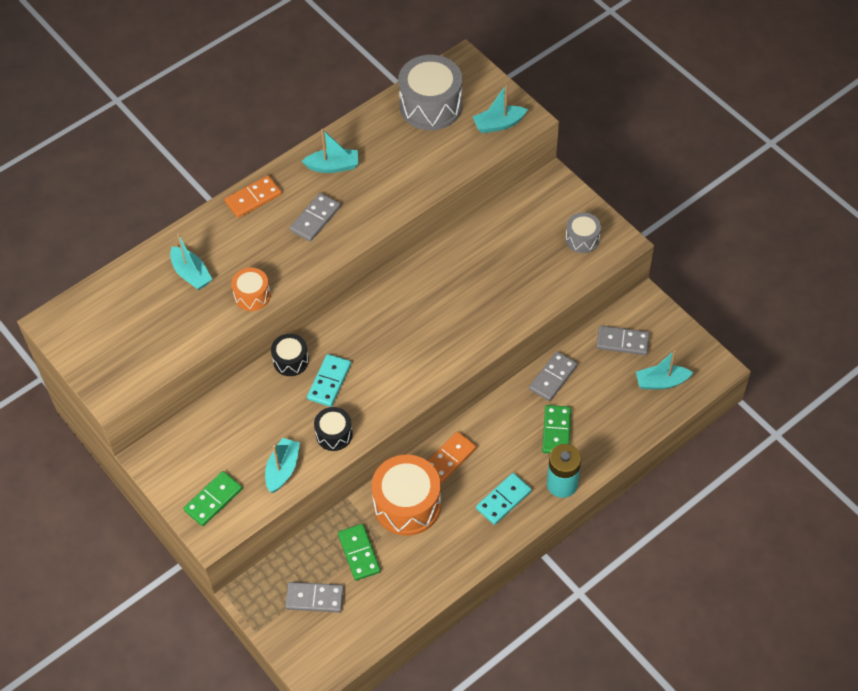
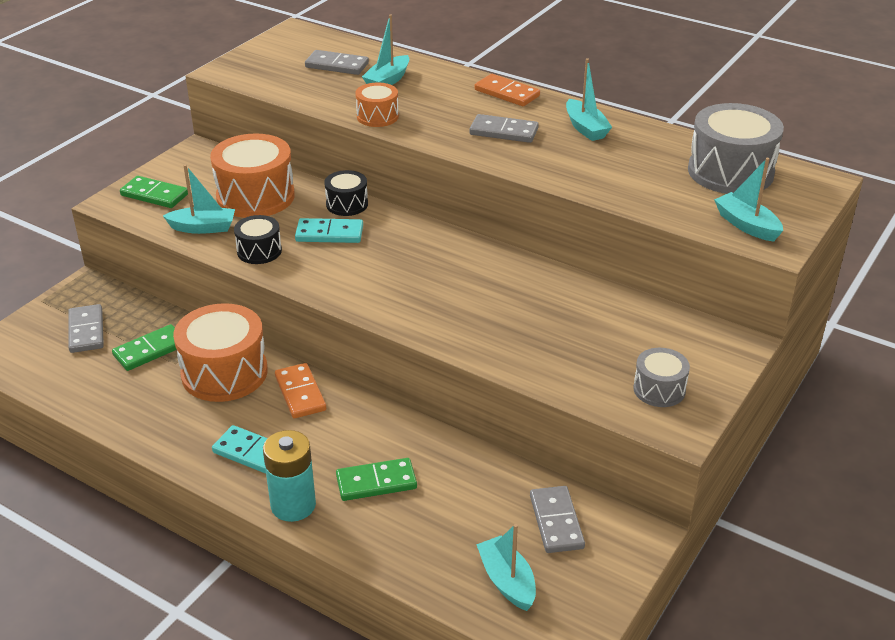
camera: 70 degrees right, 20 degrees down
orange domino [428,431,476,483] -> orange domino turned 45 degrees clockwise [275,363,326,418]
grey domino [529,351,578,401] -> grey domino moved to [305,50,369,75]
none -> orange drum [210,133,295,218]

